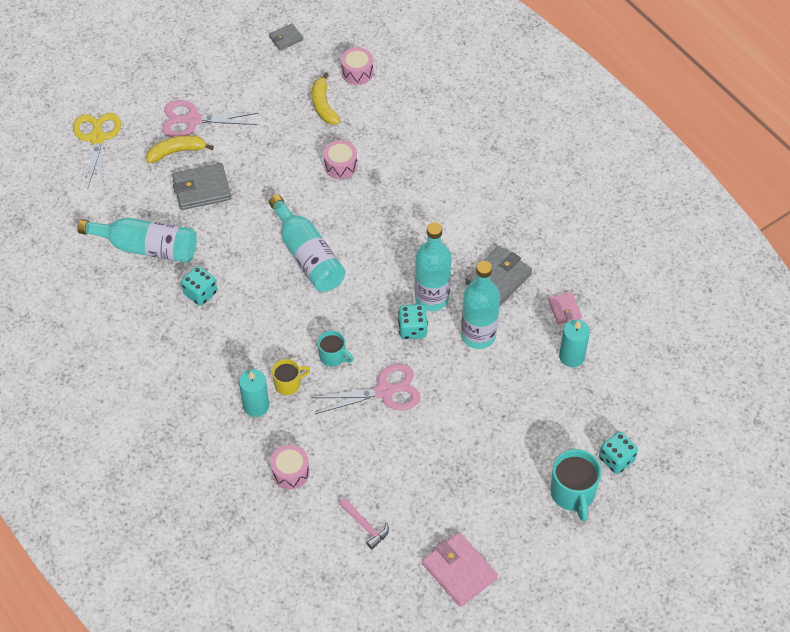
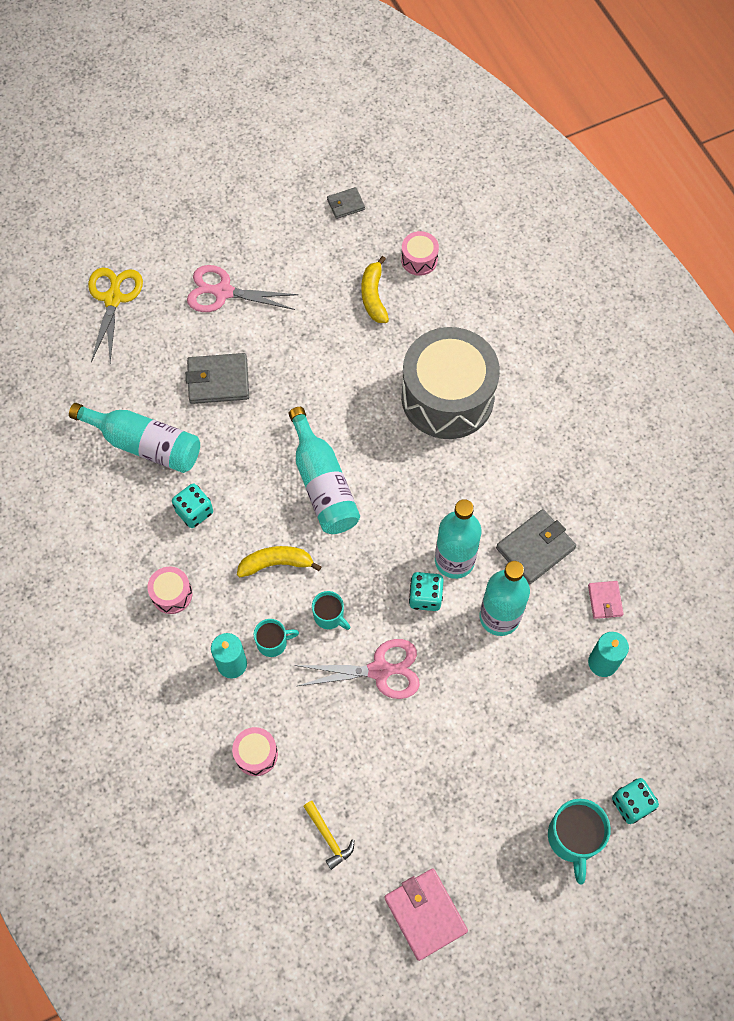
camera: 10 degrees right, 10 degrees up
yellow banana [146,135,214,163] -> yellow banana moved to [237,546,322,577]
yellow mug [272,359,310,395] -> turquoise mug [254,619,299,657]
pink drum [324,140,357,179] -> pink drum moved to [147,567,192,614]
pink hammer [339,498,389,549] -> yellow hammer [303,801,354,870]
none -> grey drum [401,327,500,439]

